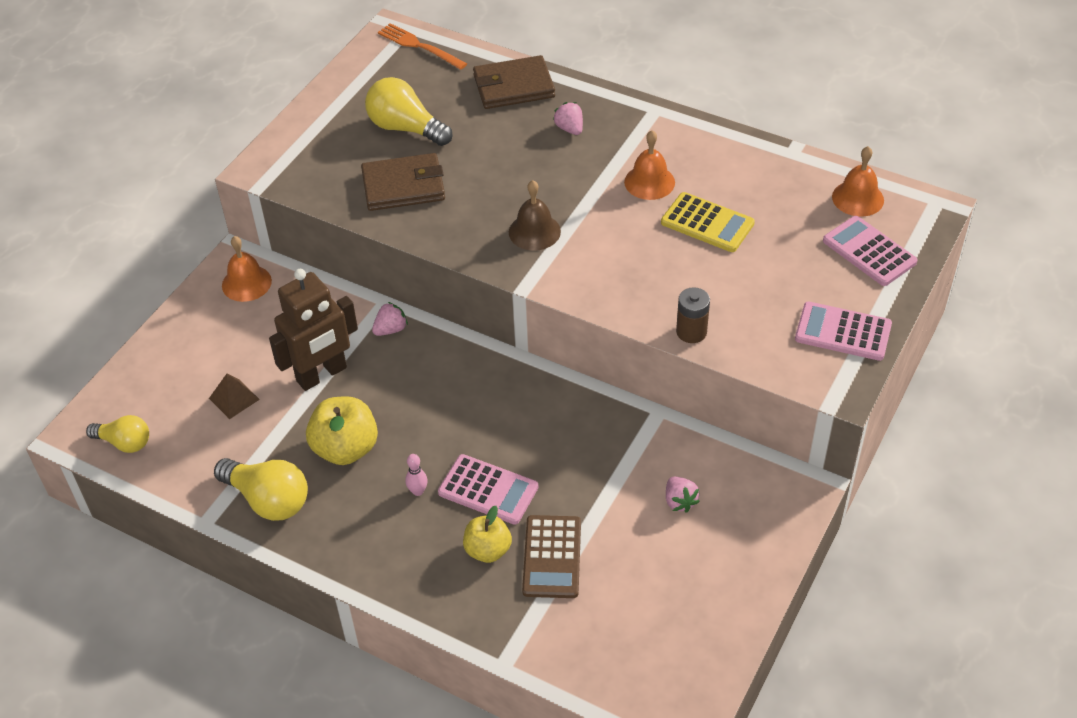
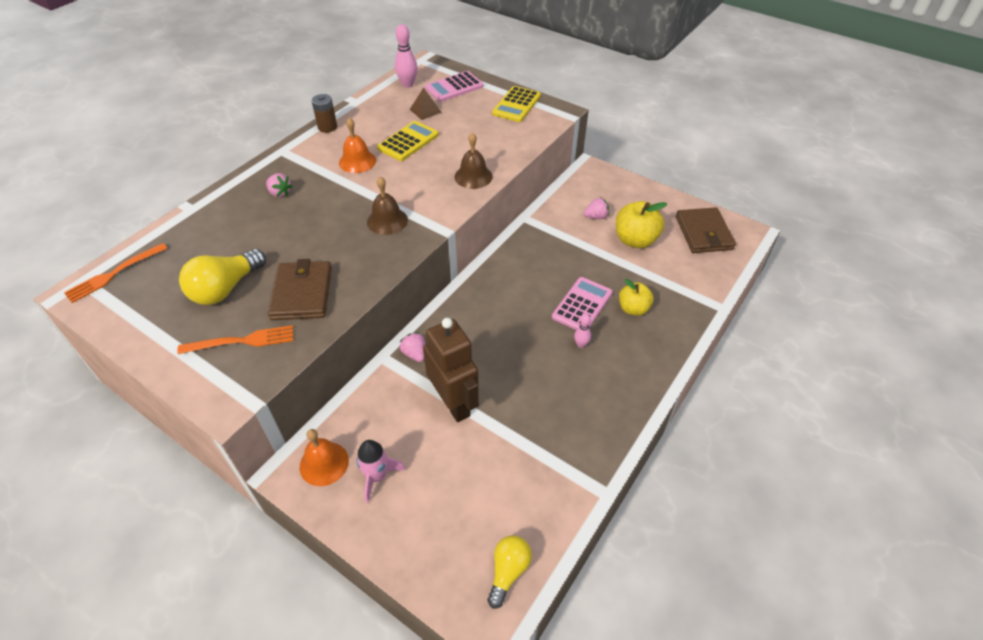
camera: 85 degrees left, 0 degrees up
brown pyramid [209,374,260,419] -> brown pyramid moved to [410,87,442,120]
yellow light bulb [214,458,308,521] -> none
yellow apple [306,396,378,465] -> yellow apple moved to [616,201,667,248]
brown wallet [473,55,555,109] -> brown wallet moved to [676,207,736,253]
brown calculator [522,515,581,598] -> none
pink strawberry [553,102,583,135] -> pink strawberry turned 120 degrees counterclockwise [266,173,293,198]
brown battery [676,287,710,343] -> brown battery moved to [311,94,337,133]
pink calculator [795,302,892,361] -> yellow calculator [492,86,541,122]
orange bell [832,146,884,217] -> pink bowling pin [395,24,418,88]
none -> orange fork [177,325,293,354]
none -> pink rocket [356,440,406,503]
none -> brown bell [455,132,493,189]

